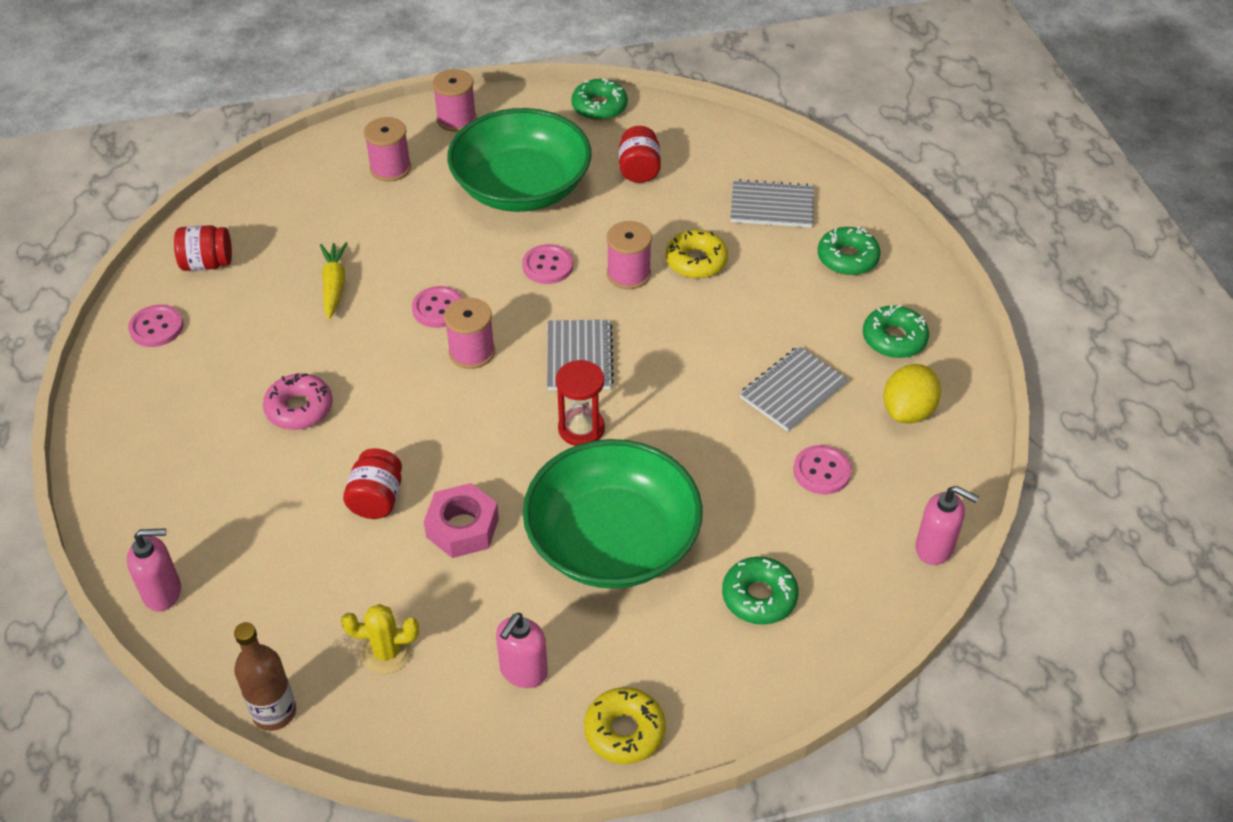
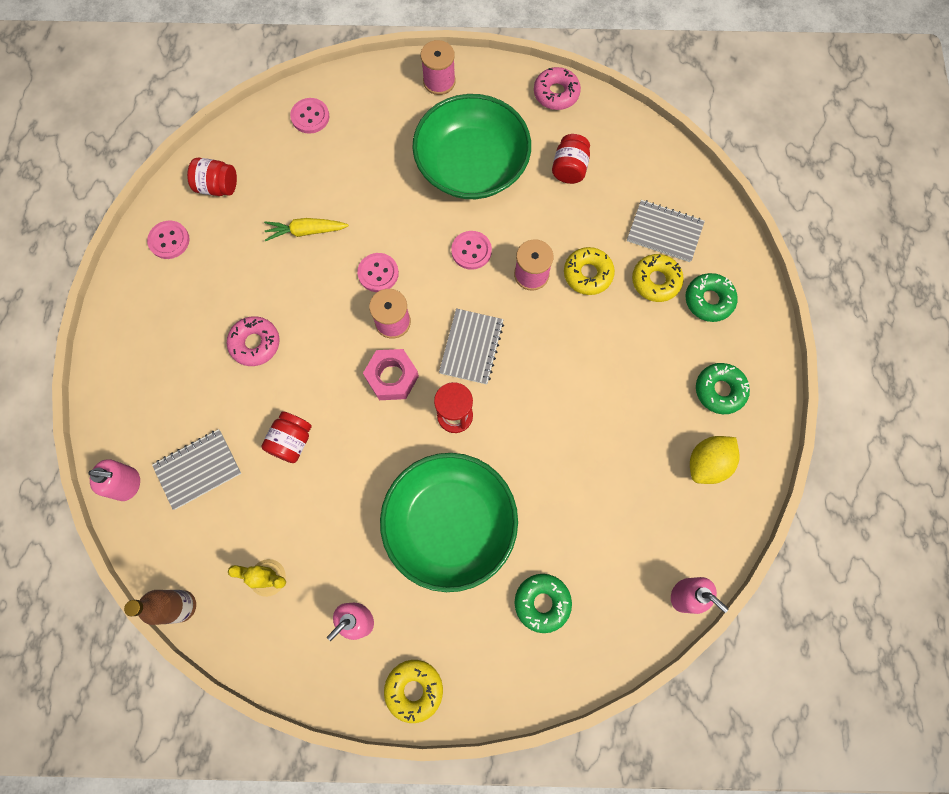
camera: 15 degrees right, 25 degrees up
yellow carrot [320,242,348,319] -> yellow carrot turned 105 degrees counterclockwise [264,218,349,241]
pink spool [364,117,411,182] -> none
pink nut [424,483,499,558] -> pink nut moved to [363,349,419,400]
green donut [571,79,628,121] -> pink donut [534,67,581,110]
grey notebook [740,346,848,432] -> grey notebook moved to [152,429,241,510]
pink button [793,445,852,495] -> pink button moved to [290,98,329,134]
none -> yellow donut [632,254,684,302]

